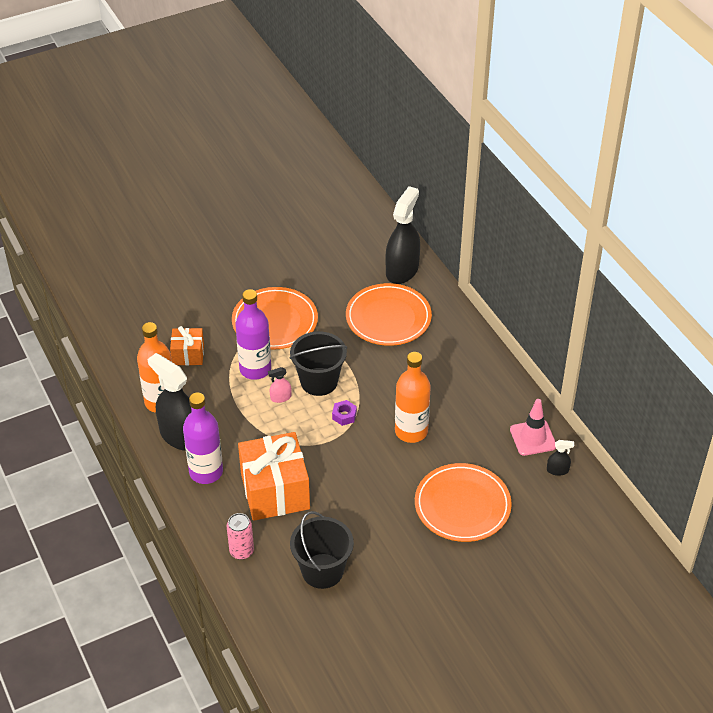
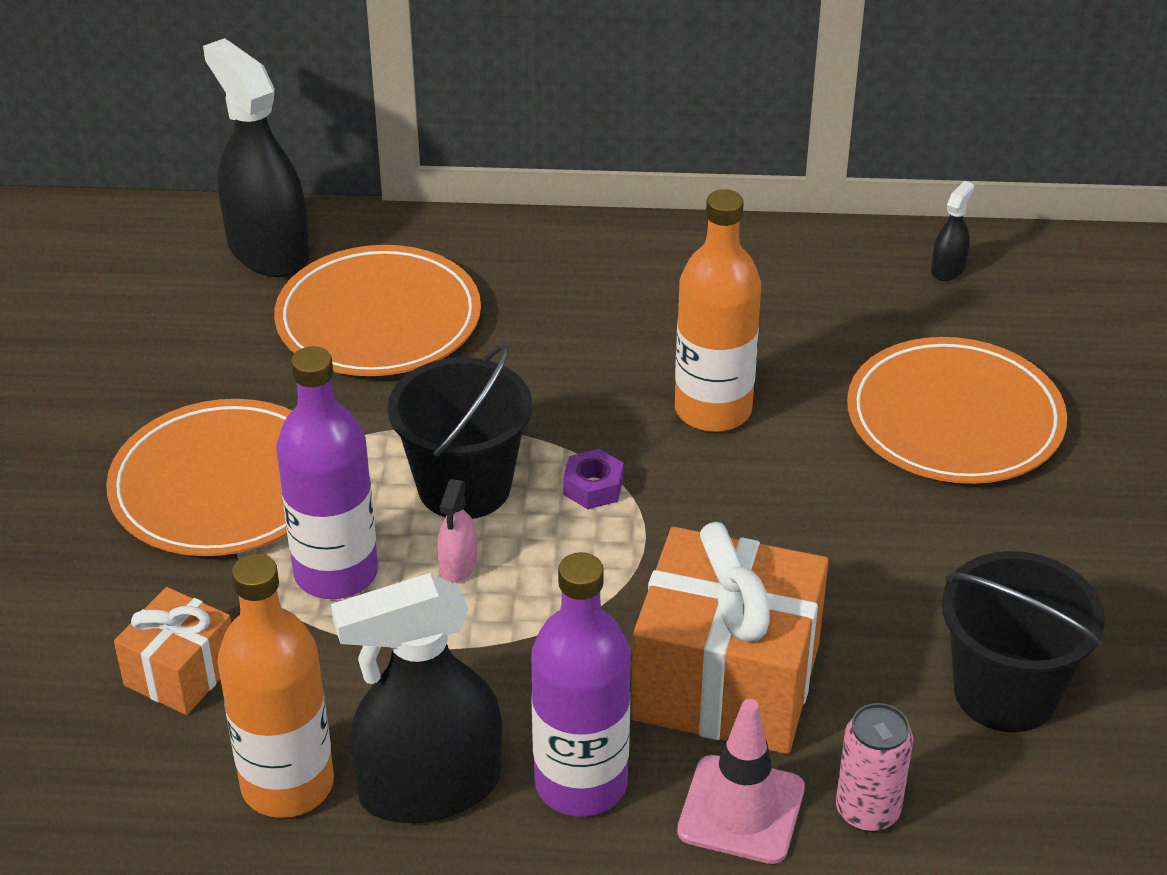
camera: 60 degrees left, 5 degrees down
pink traffic cone [510,399,556,456] -> pink traffic cone moved to [677,699,805,864]

